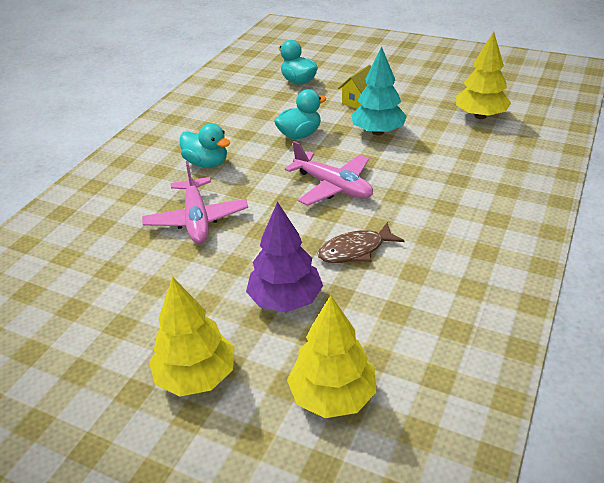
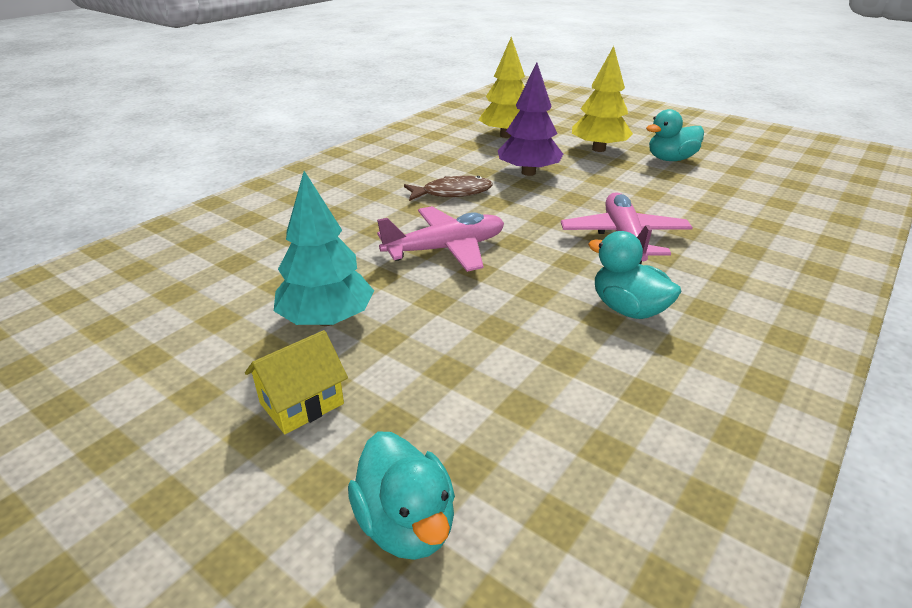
camera: 170 degrees left, 5 degrees down
turquoise duck [274,89,326,139] -> turquoise duck moved to [646,109,704,161]
pink plane [285,141,373,206] -> pink plane turned 105 degrees clockwise [377,206,504,272]
yellow tree [456,31,511,119] -> none

